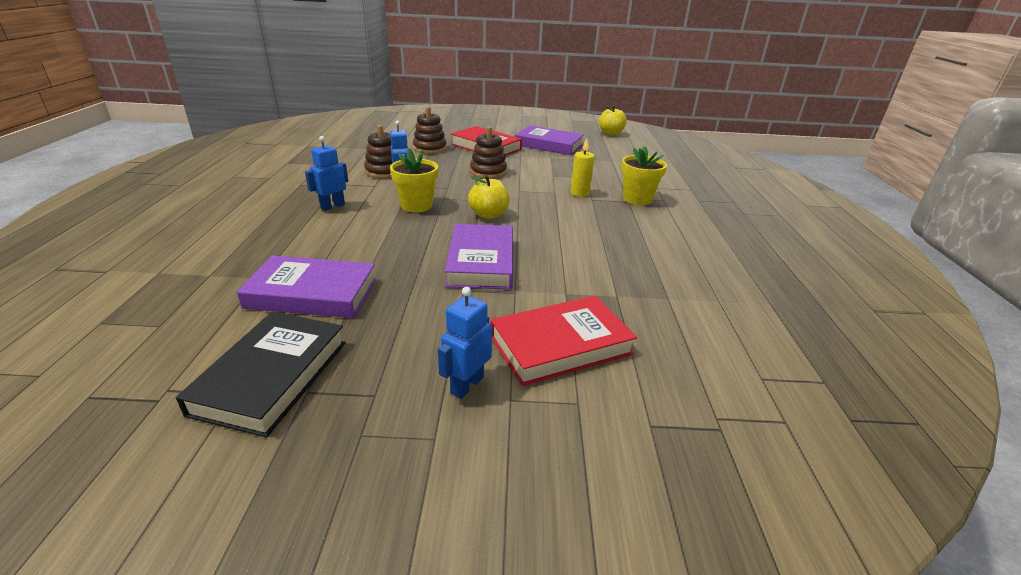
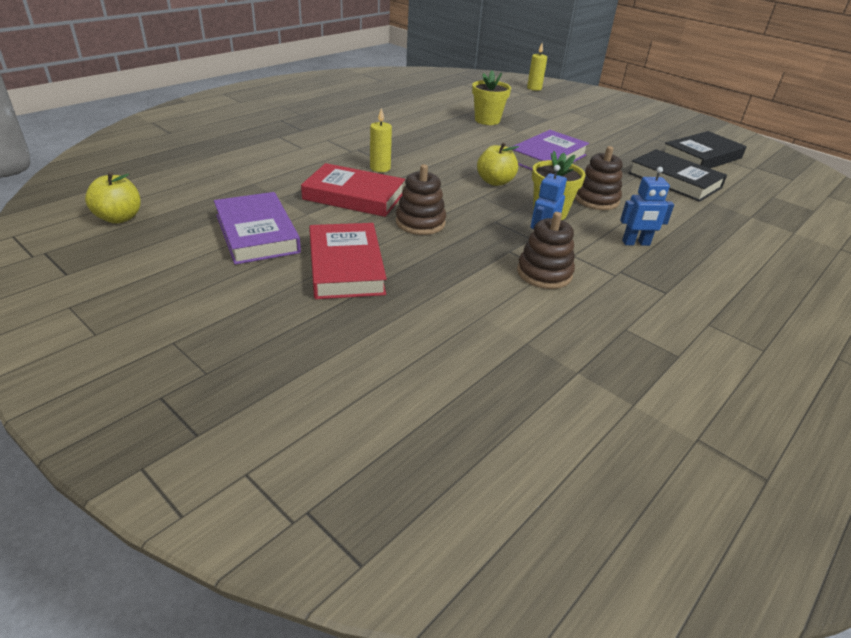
camera: 140 degrees left, 5 degrees up
purple book [237,255,377,318] -> black book [628,149,727,202]
brown stacking toy [413,106,447,154] -> brown stacking toy moved to [575,146,623,210]
blue robot [438,287,492,399] -> none
red book [491,296,637,386] -> red book moved to [301,163,405,217]
yellow flower pot [621,146,667,205] -> yellow flower pot moved to [472,70,511,125]
none -> yellow candle [527,44,547,91]

